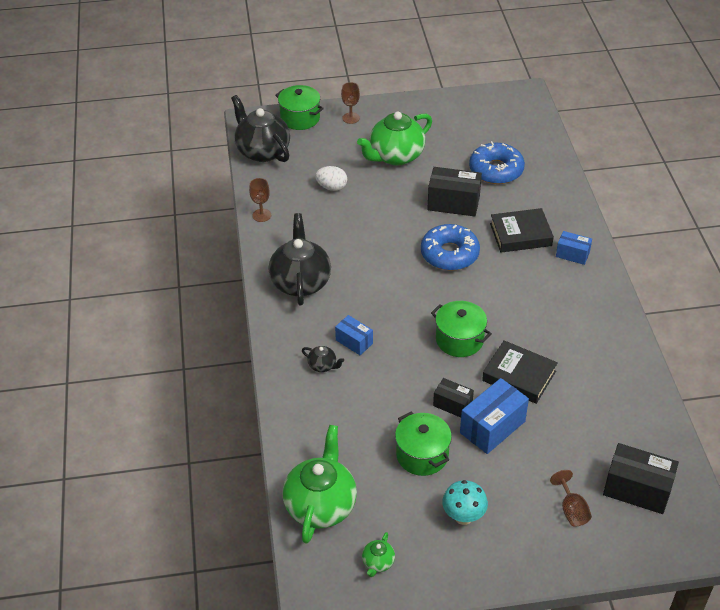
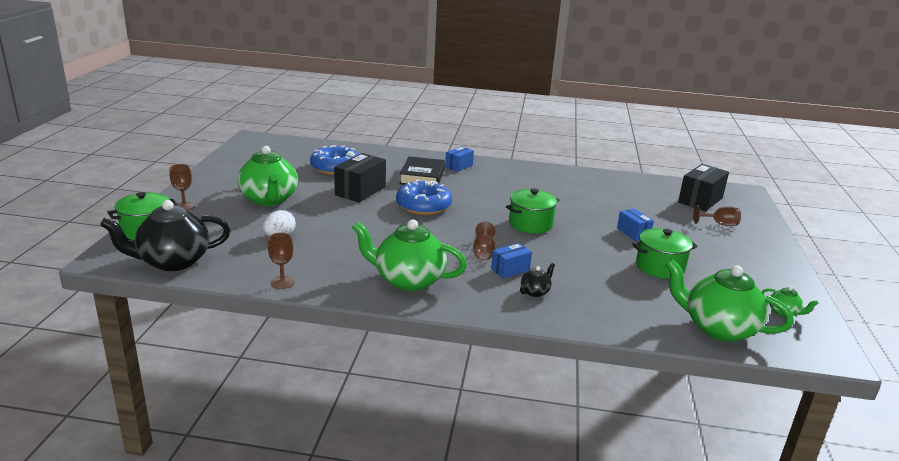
camera: 75 degrees left, 20 degrees down
black teapot [269,213,331,305] -> green teapot [352,219,467,291]
black box [433,378,474,417] -> none
turquoise mushroom [442,480,488,525] -> none
blue box [460,378,529,454] -> blue box [617,209,654,241], size x0.59
black book [482,340,558,404] -> none
none -> brown goblet [473,221,496,260]

